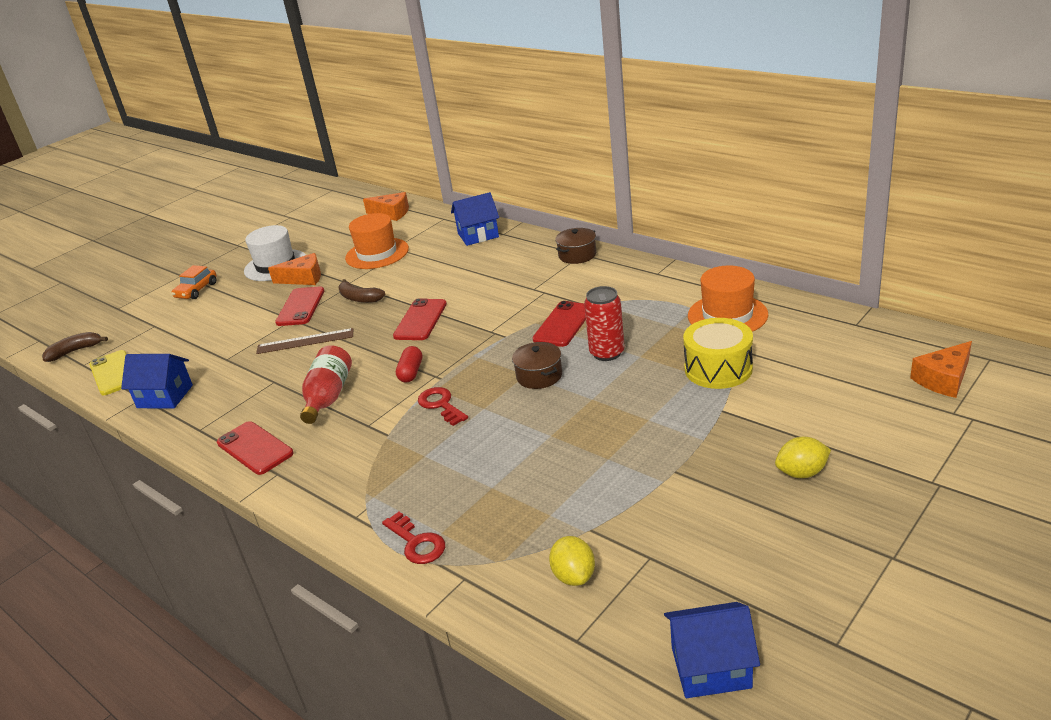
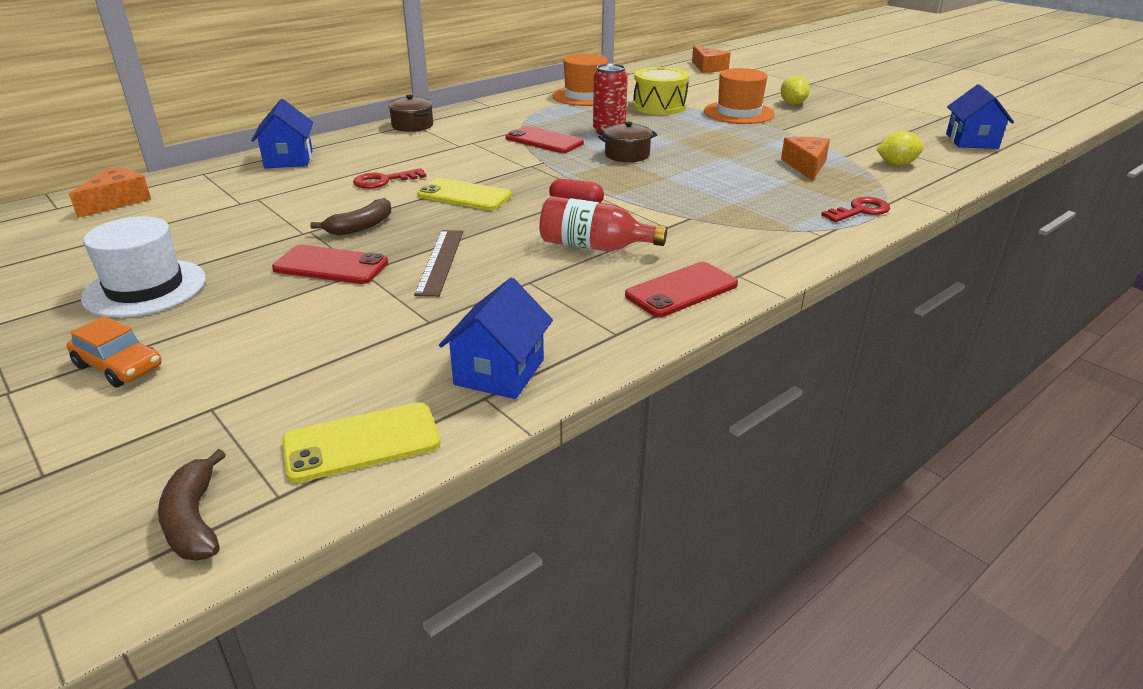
camera: 85 degrees left, 0 degrees up
orange cheese [268,253,321,285] -> orange cheese moved to [781,137,830,181]
orange hat [345,213,409,269] -> orange hat moved to [704,68,775,124]
red phone [393,298,447,340] -> yellow phone [417,178,512,210]
red key [418,387,468,426] -> red key moved to [353,168,426,189]

